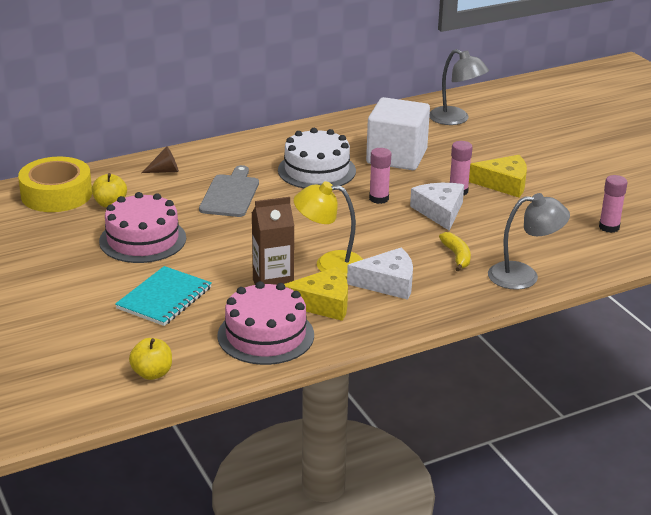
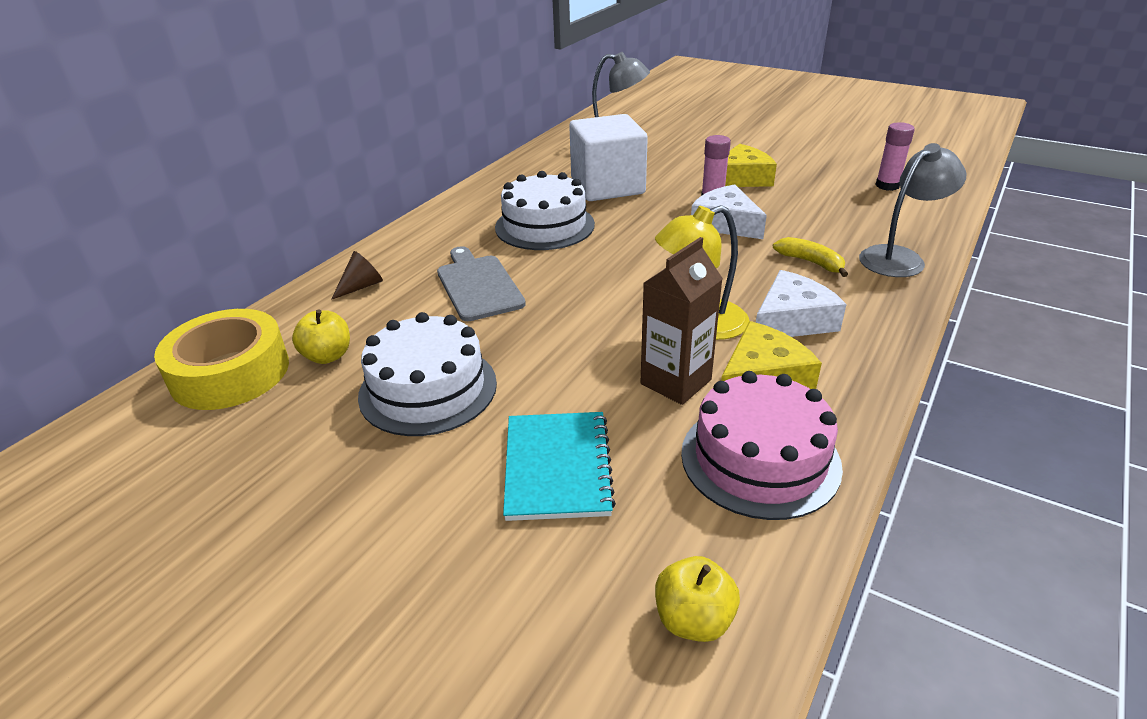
camera: 30 degrees left, 5 degrees up
pink cake [99,192,186,263] -> white cake [358,312,497,436]
pink glue stick [369,148,391,204] -> none

